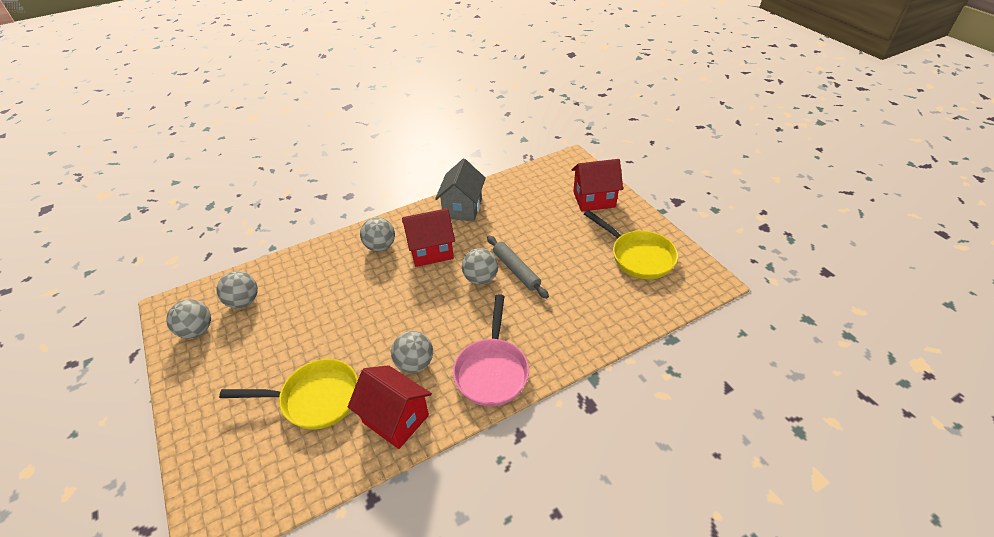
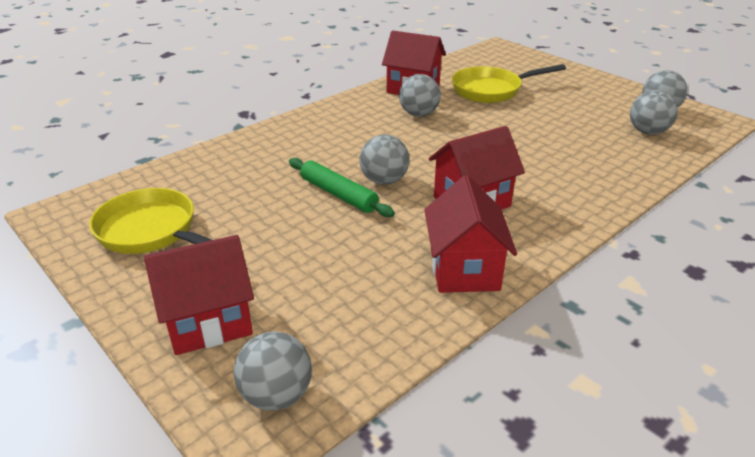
camera: 165 degrees right, 10 degrees down
grey ball [360,217,395,251] -> grey ball moved to [234,331,312,411]
grey house [435,159,486,222] -> red house [424,175,517,293]
pink pan [453,294,529,406] -> none
grey rolling pin [487,236,549,299] -> green rolling pin [289,158,395,217]

